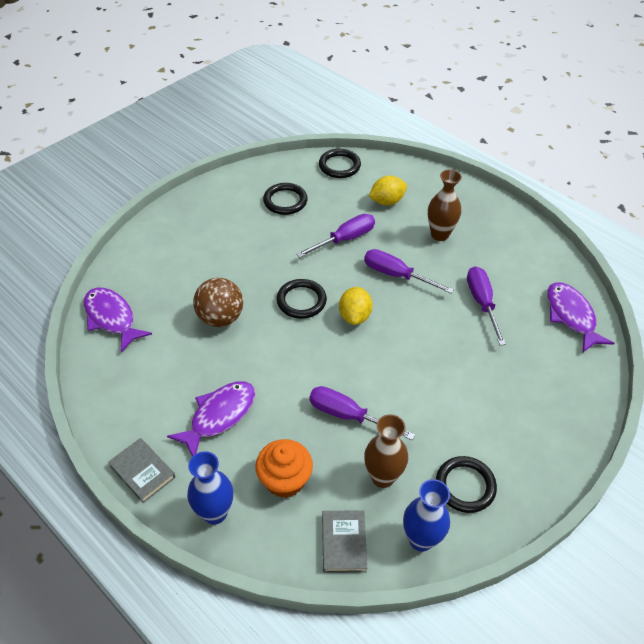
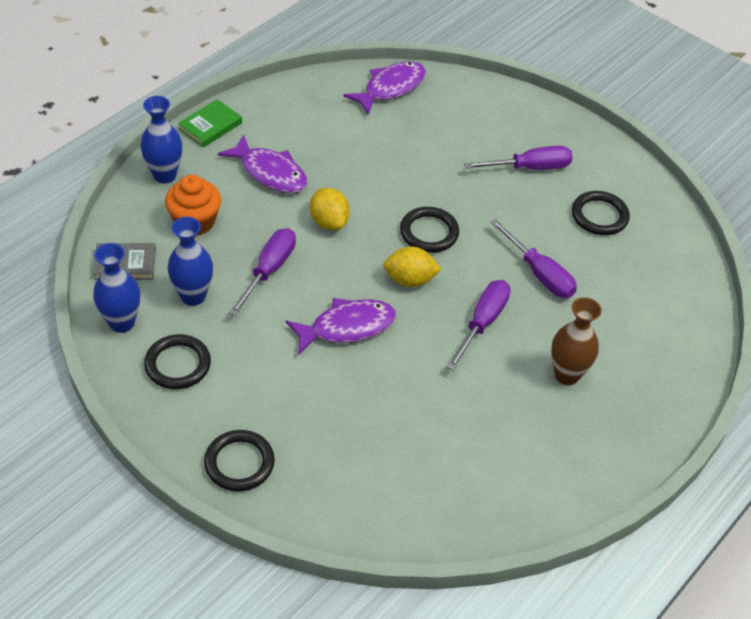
camera: 85 degrees right, 0 degrees up
grey book [108,438,176,503] -> green book [178,99,242,147]
brown ball [193,278,243,327] -> none
black ring [319,149,361,178] -> black ring moved to [204,430,275,492]
brown vase [364,414,408,488] -> blue vase [168,217,213,306]
yellow lemon [369,176,407,205] -> yellow lemon moved to [310,188,350,230]
purple screwdriver [467,266,506,346] -> purple screwdriver moved to [464,146,573,170]
purple fish [547,282,615,352] -> purple fish moved to [285,298,396,355]

